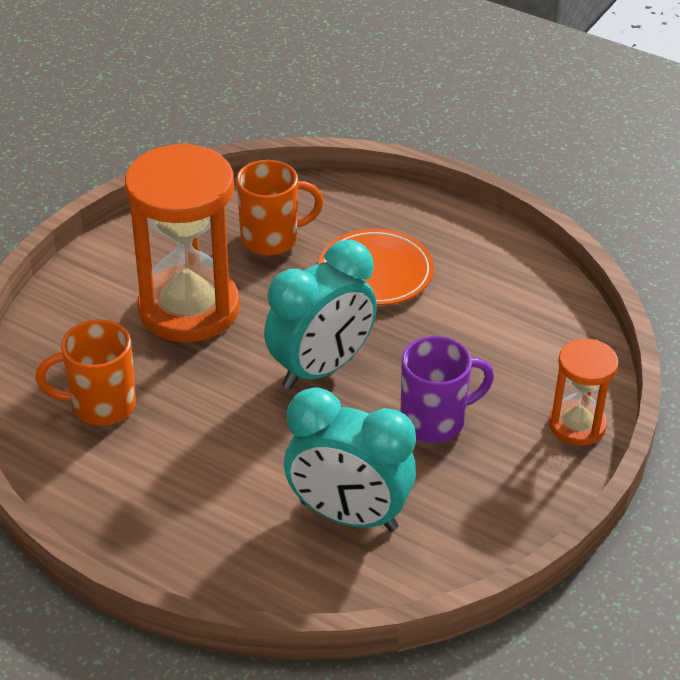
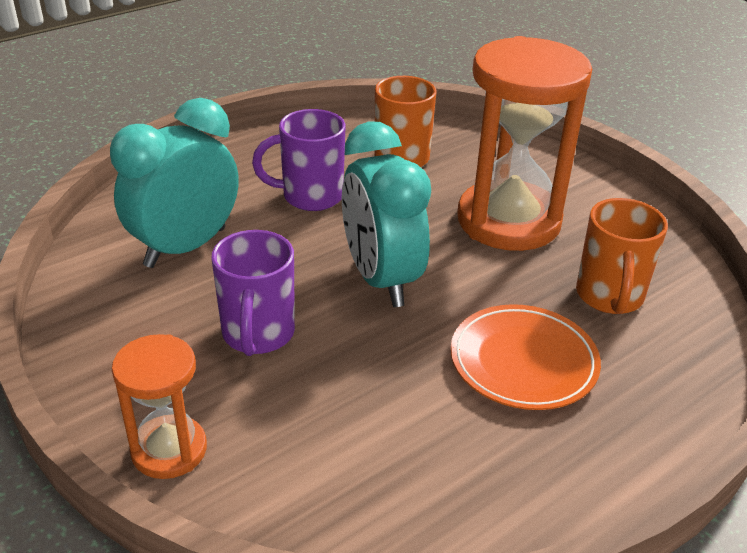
camera: 110 degrees right, 5 degrees down
none -> purple mug [252,109,346,211]

